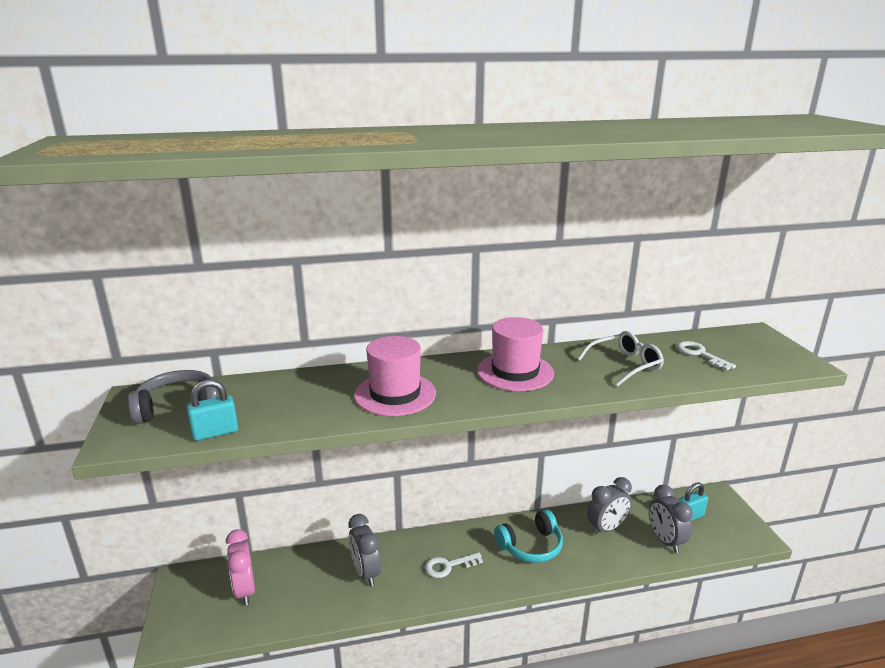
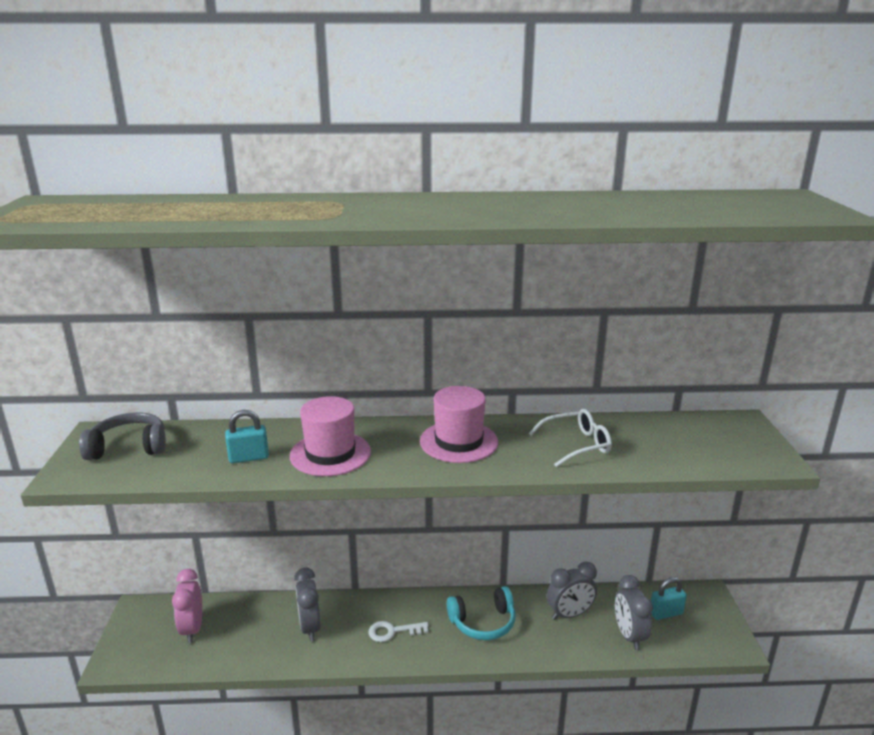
camera: 10 degrees right, 0 degrees up
turquoise padlock [187,380,238,441] -> turquoise padlock moved to [225,410,269,463]
white key [677,341,736,370] -> none

